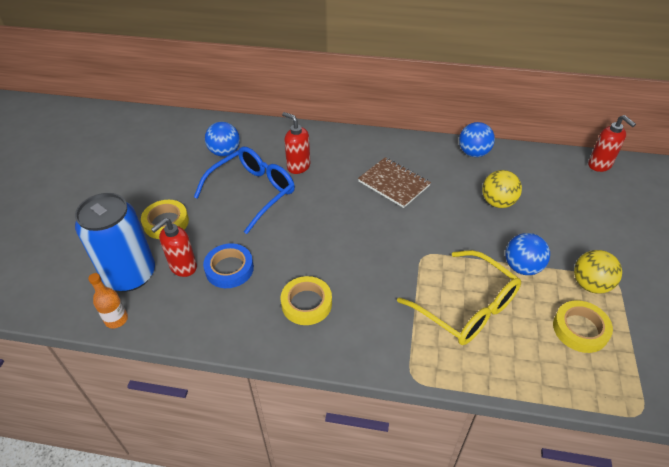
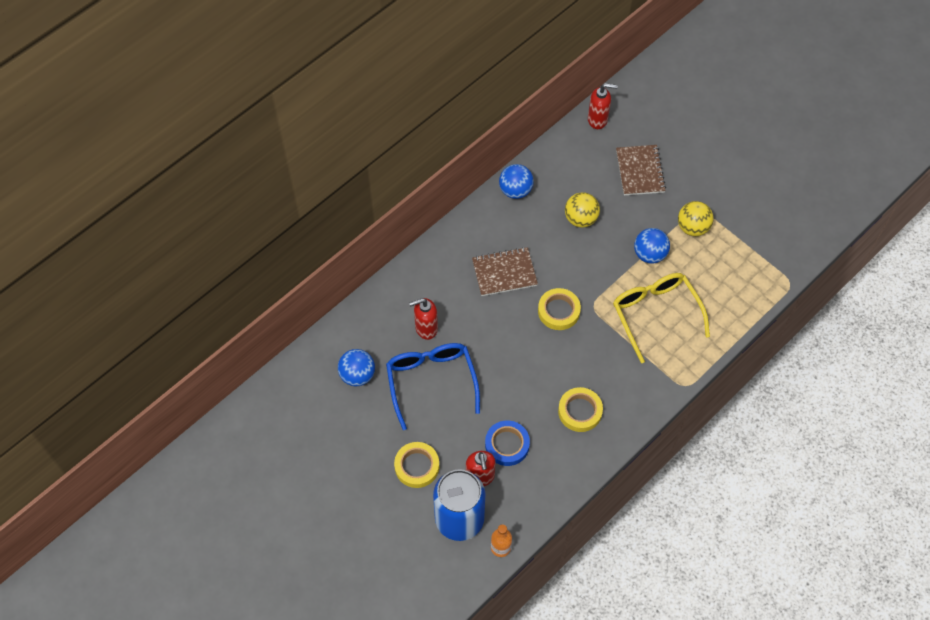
camera: 55 degrees left, 15 degrees up
yellow glasses [397,250,521,345] -> yellow glasses turned 105 degrees counterclockwise [613,273,710,363]
yellow tape [553,300,613,353] -> yellow tape moved to [538,288,581,330]
none -> brown notebook [616,145,666,195]

